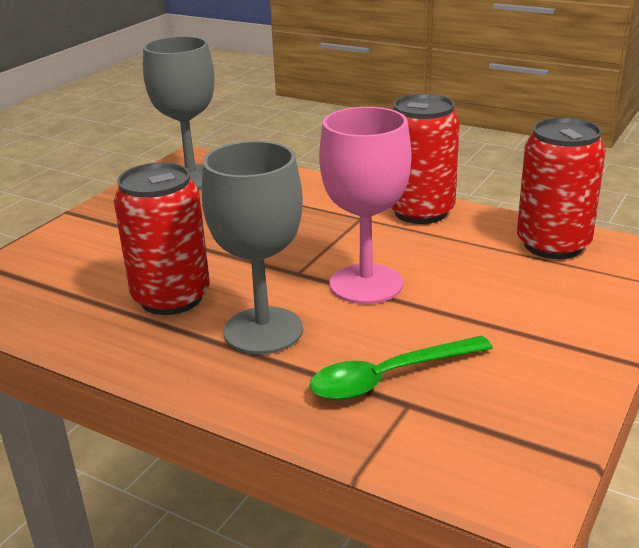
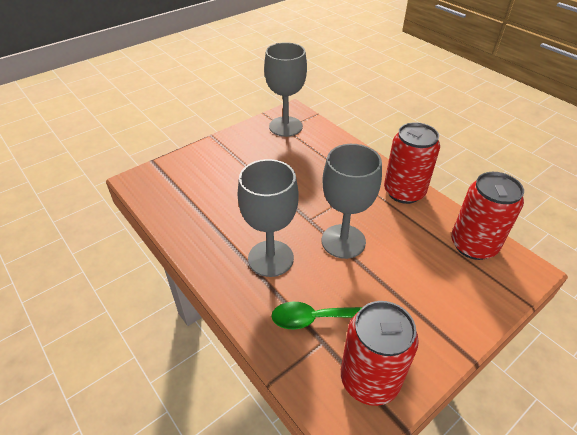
camera: 20 degrees right, 15 degrees up
red can [114,163,210,315] -> red can moved to [341,301,419,406]
pink goblet [319,107,411,304] -> grey goblet [322,144,382,259]

